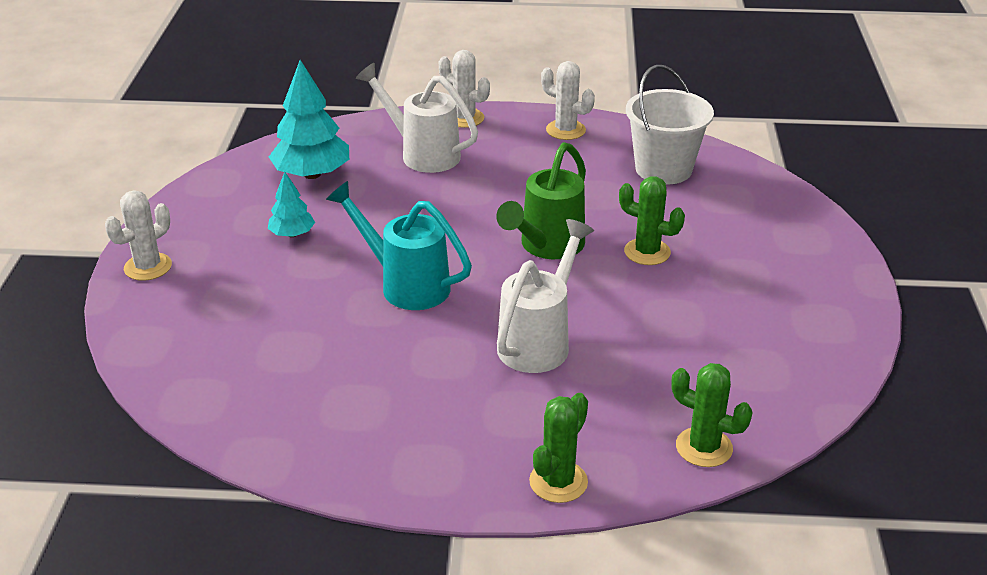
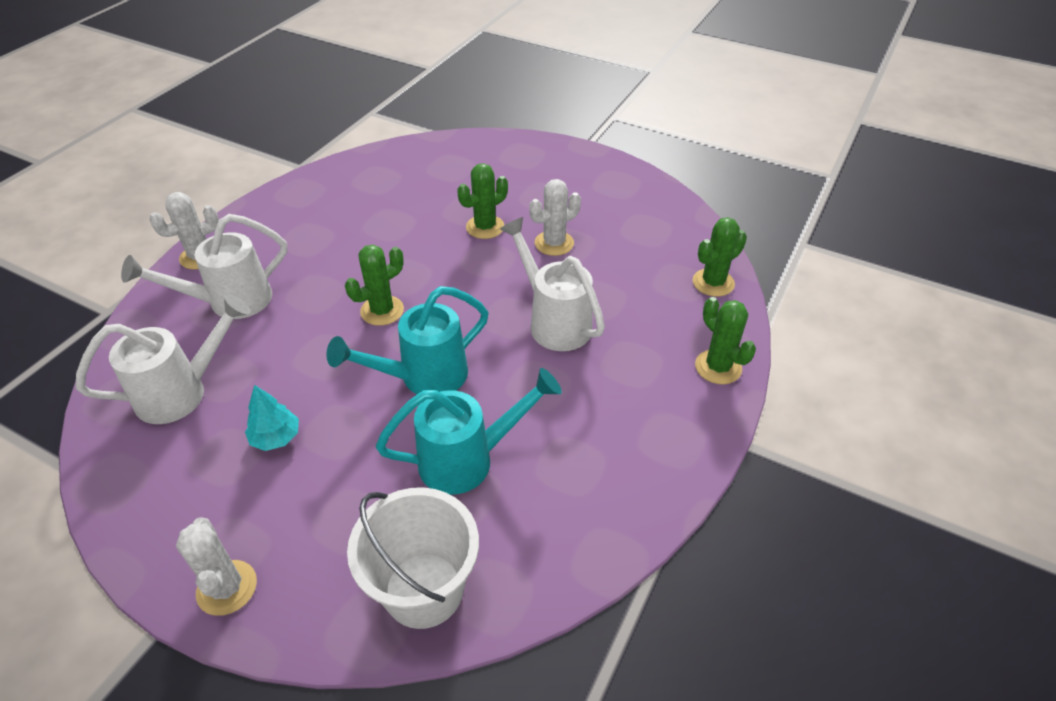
camera: 65 degrees left, 10 degrees up
turquoise tree [269,60,349,179] -> white watering can [76,294,251,424]
green watering can [496,142,586,259] -> none
white cactus [541,61,595,140] -> white cactus moved to [529,179,581,256]
white bucket [626,65,714,185] -> white bucket moved to [347,487,479,629]
none -> green cactus [345,245,404,326]
none -> turquoise watering can [376,368,562,495]

